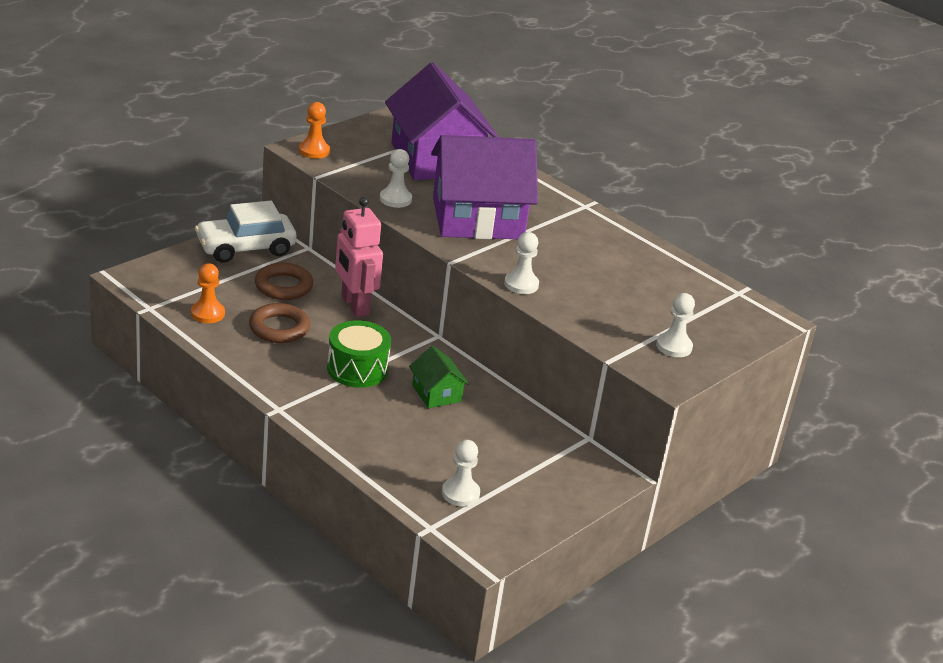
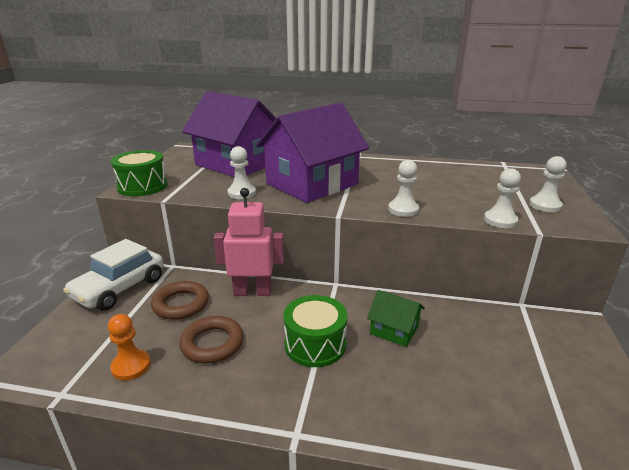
camera: 30 degrees left, 5 degrees down
orange pawn [299,102,330,159] -> green drum [111,150,168,196]
pink robot [335,197,383,317] -> pink robot turned 150 degrees clockwise [214,188,284,296]
white pawn [442,440,480,506] -> white pawn moved to [484,168,521,228]

